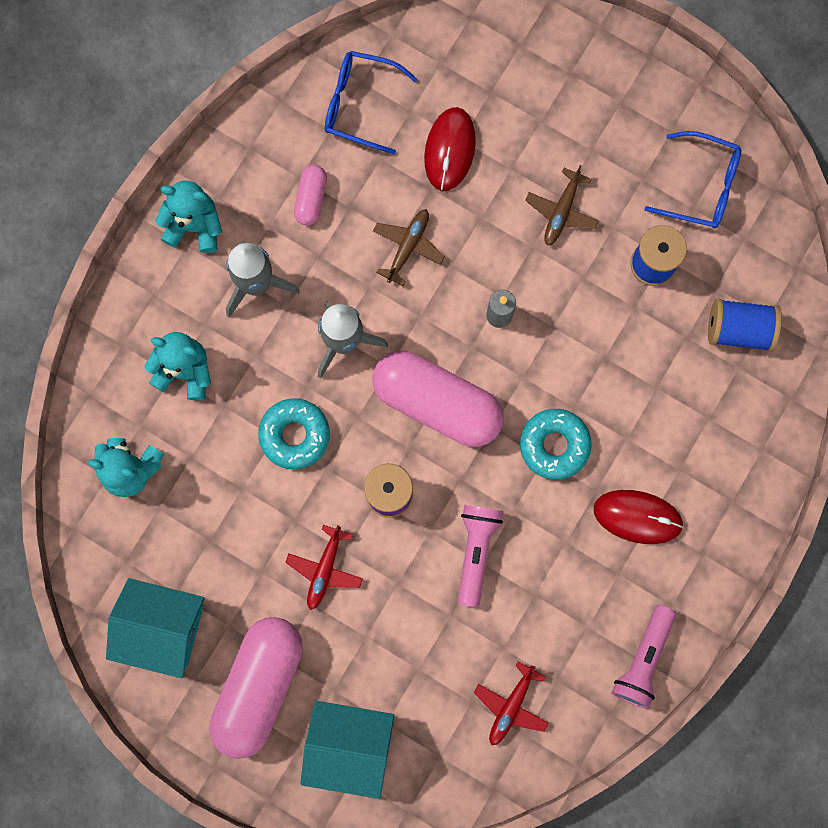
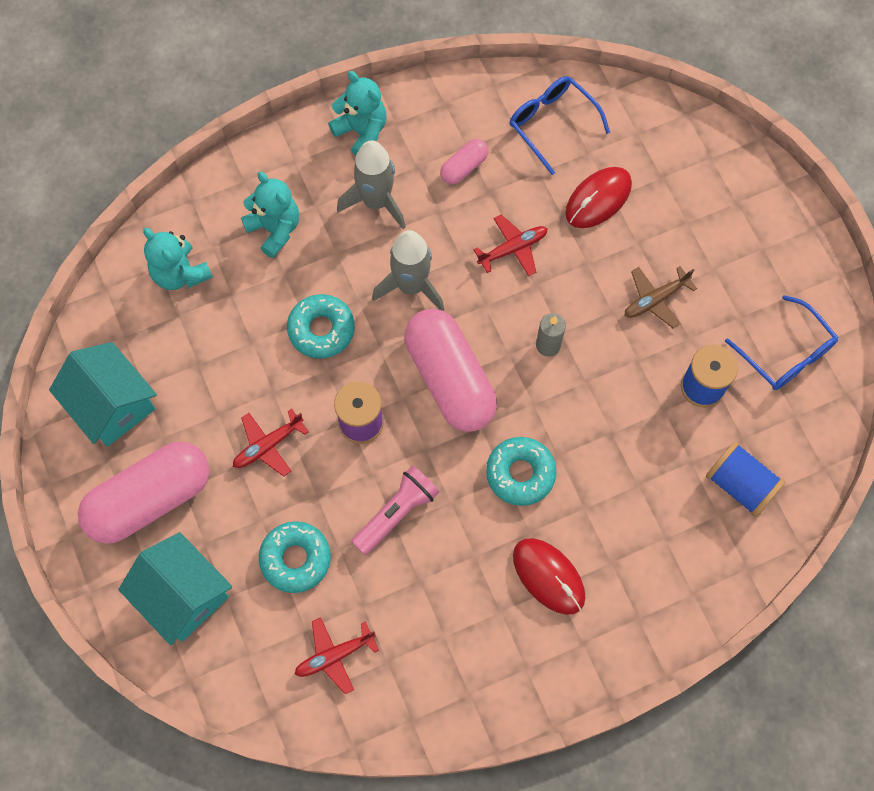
camera: 35 degrees right, 10 degrees down
brown plane [373,209,445,286] -> red plane [473,215,547,276]
pink flashlight [612,605,676,709] -> none
none -> turquoise donut [259,521,331,593]

